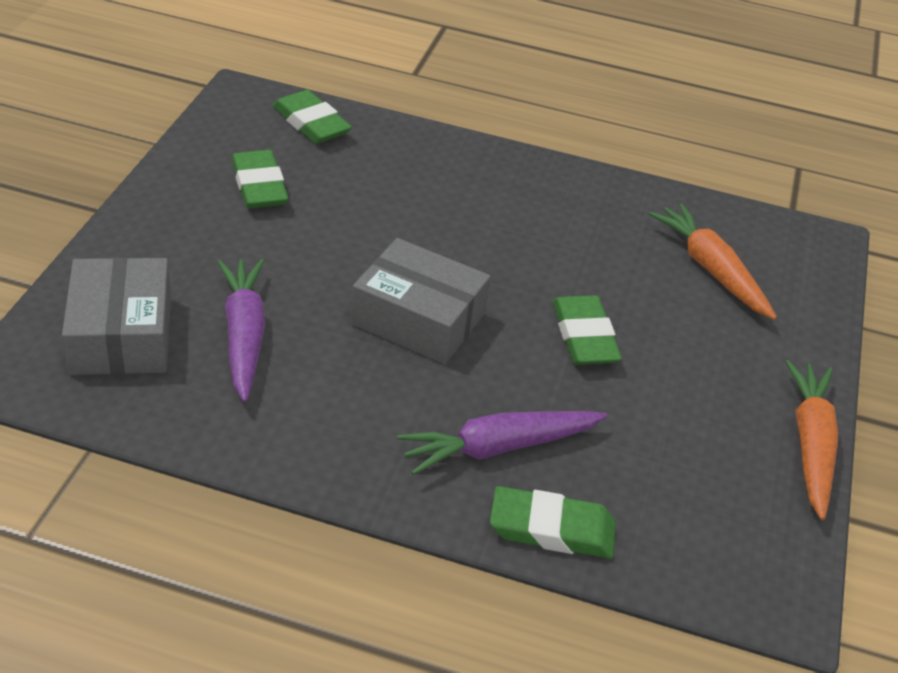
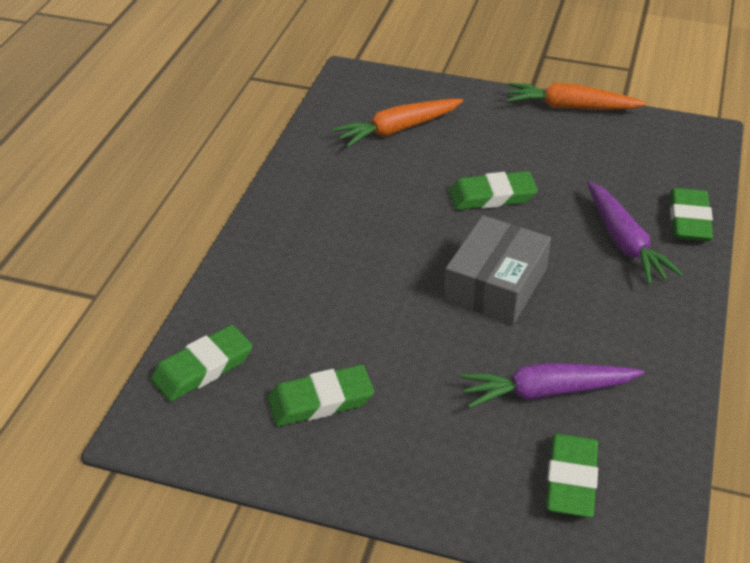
camera: 85 degrees left, 0 degrees up
grey box [62,258,171,375] -> green eraser [546,434,598,518]

